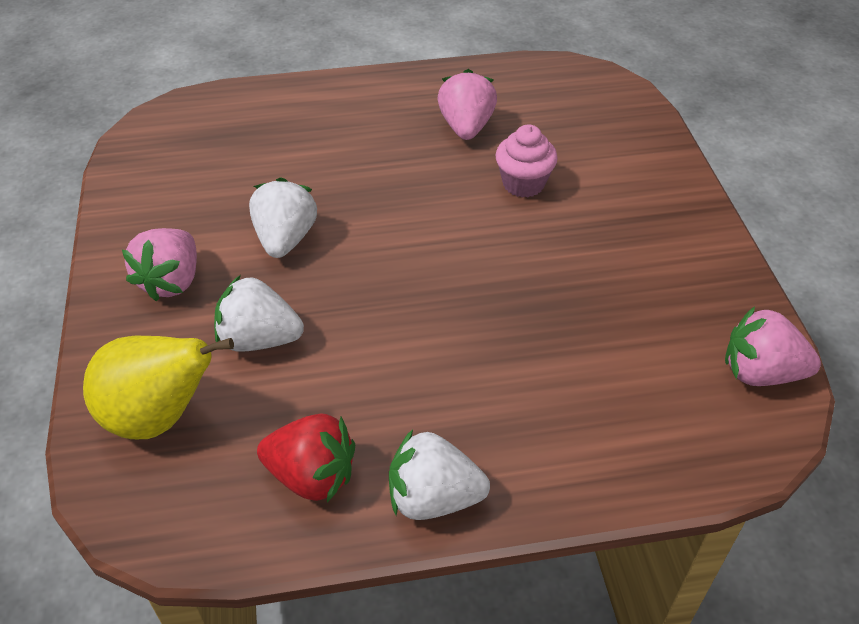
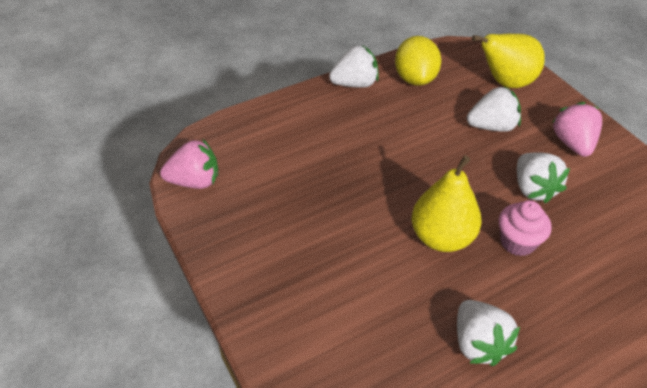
camera: 160 degrees right, 0 degrees up
red strawberry [257,413,355,502] -> yellow lemon [395,36,441,86]
pink strawberry [438,69,497,140] -> white strawberry [457,300,520,366]
pink cupcake [495,124,558,198] -> pink cupcake moved to [499,200,552,256]
none -> yellow pear [412,155,482,252]

